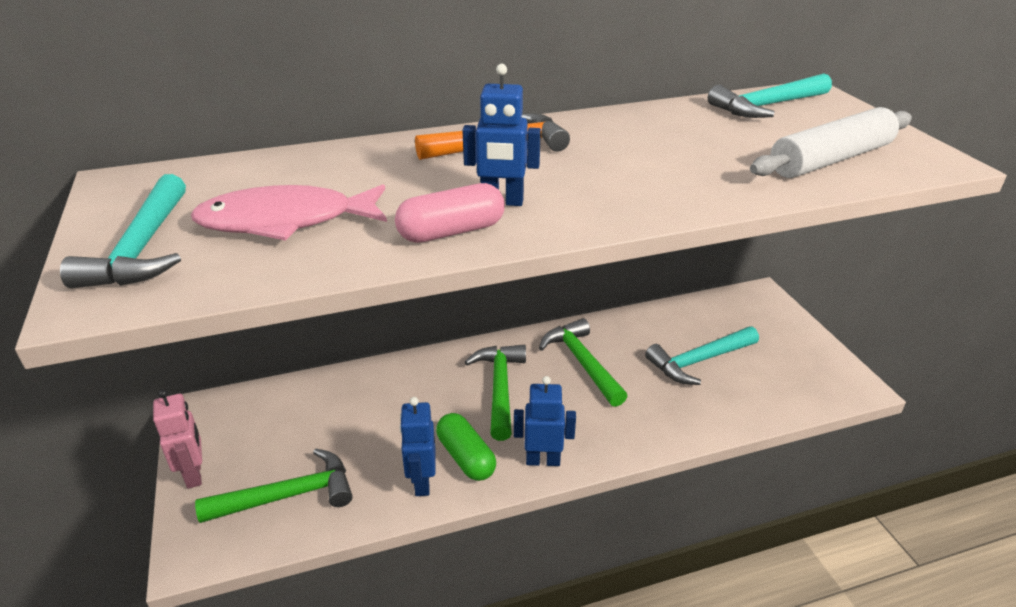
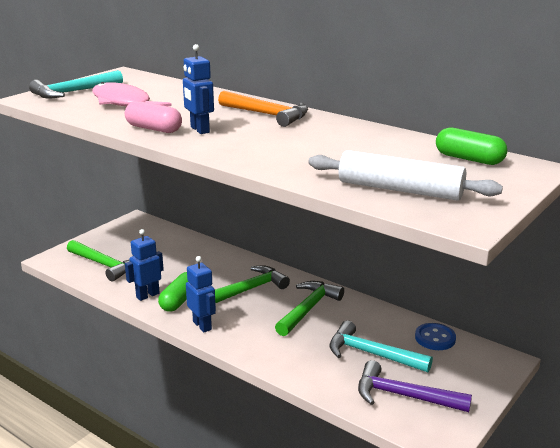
camera: 55 degrees right, 10 degrees down
pink robot [153,389,202,489] -> none
turquoise hammer [707,73,832,118] -> green capsule [436,128,507,165]
none -> purple hammer [358,360,472,412]
none -> blue button [415,323,456,350]

